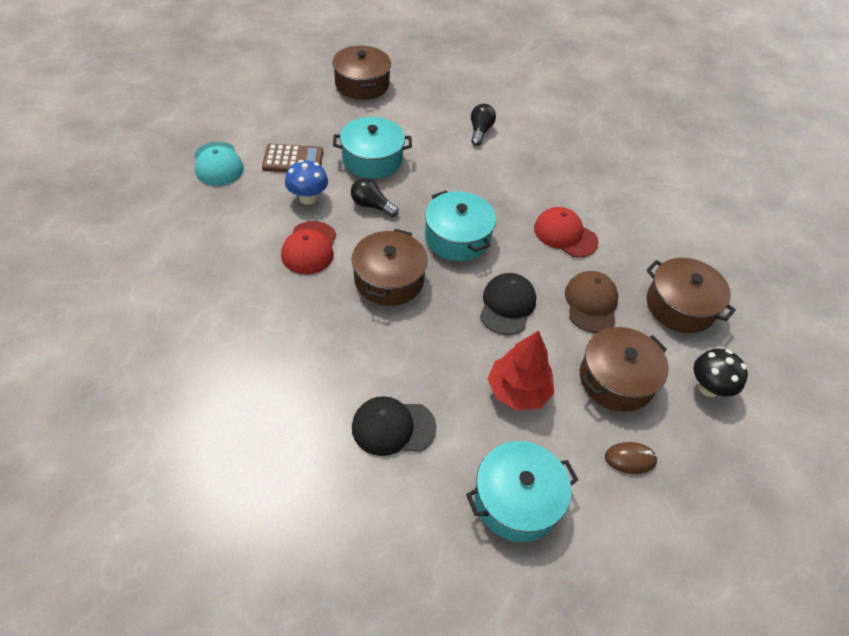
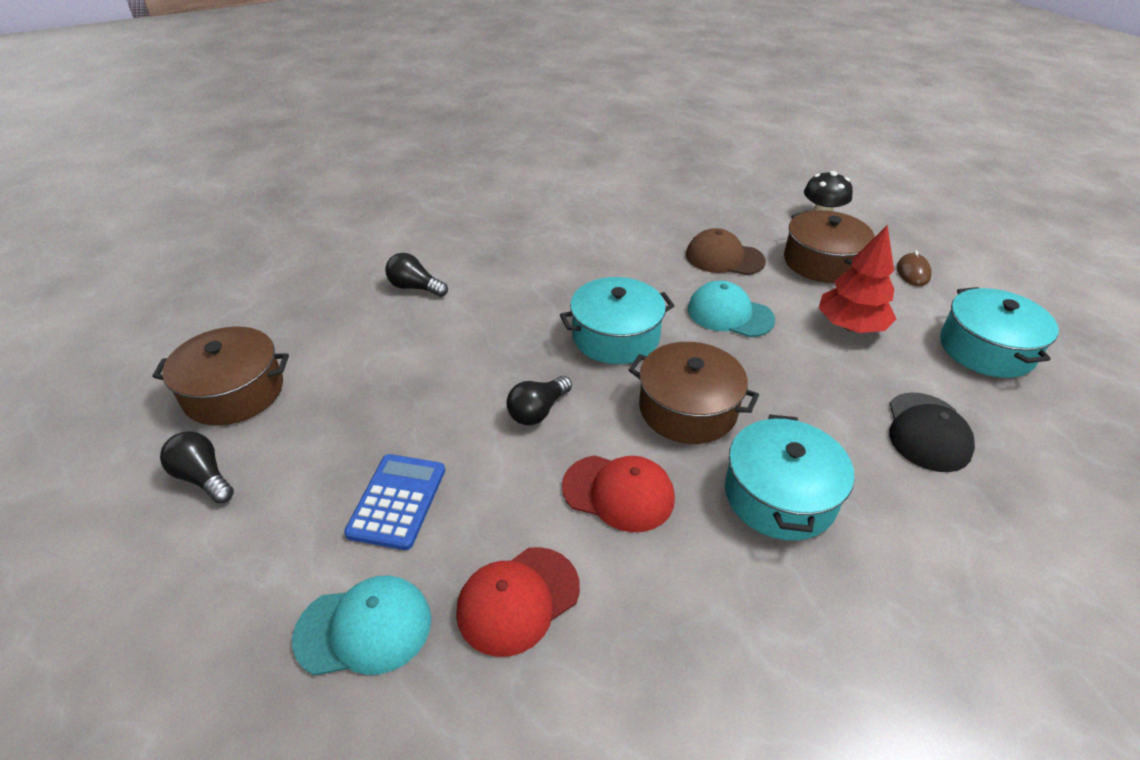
camera: 75 degrees left, 10 degrees down
brown calculator [262,144,323,172] -> blue calculator [344,454,445,550]
blue mushroom [285,160,328,204] -> none
turquoise pot [333,117,412,179] -> turquoise pot moved to [725,415,854,541]
black cap [480,273,536,335] -> turquoise cap [688,281,775,337]
red cap [534,207,599,258] -> red cap moved to [456,547,580,657]
brown pot [646,258,736,333] -> none
none -> black light bulb [160,431,234,503]

